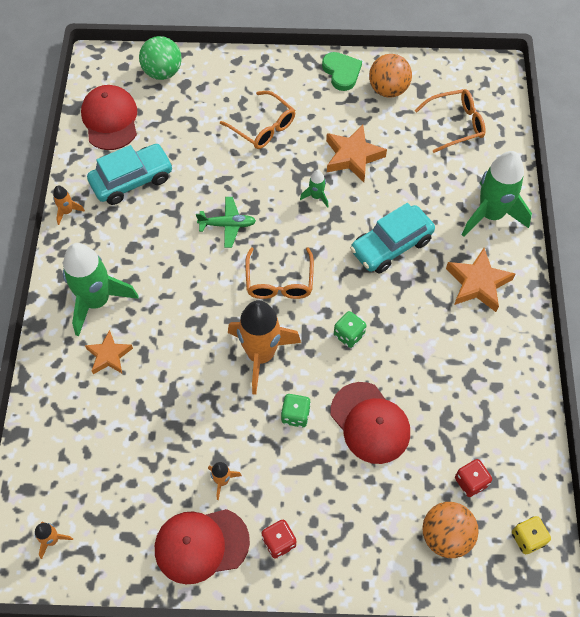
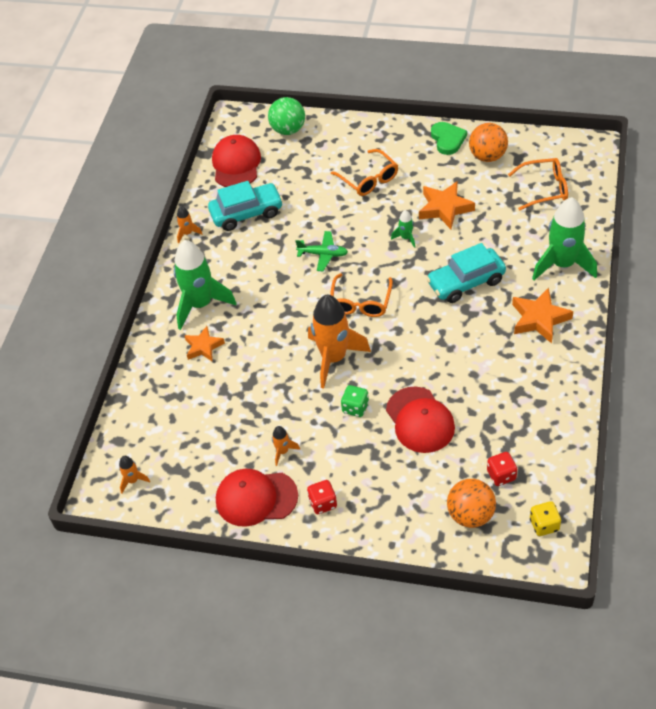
camera: 15 degrees right, 10 degrees down
green dice [334,311,366,348] -> none

